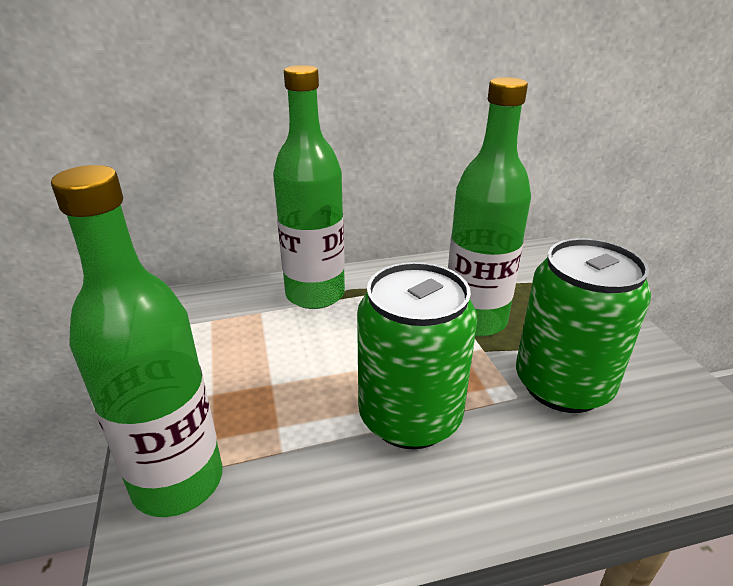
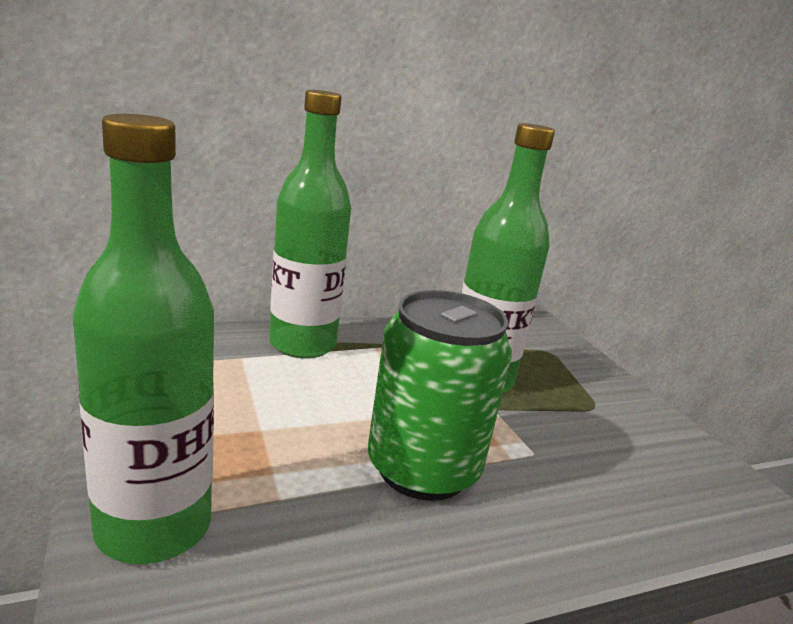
camera: 10 degrees left, 10 degrees down
green can [516,238,651,413] -> none

